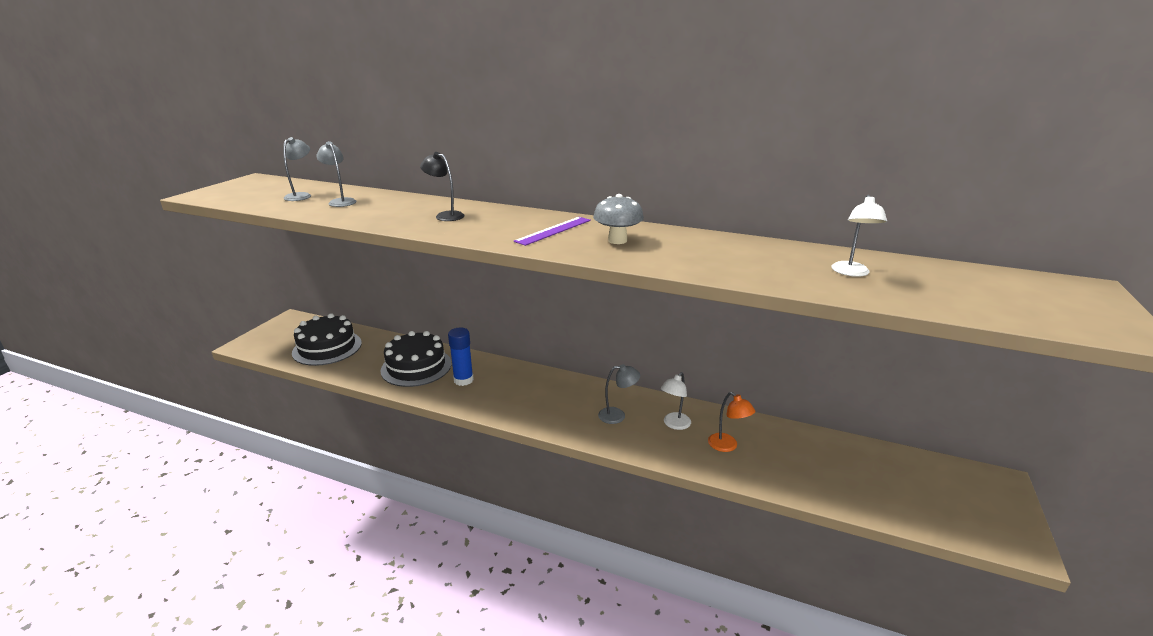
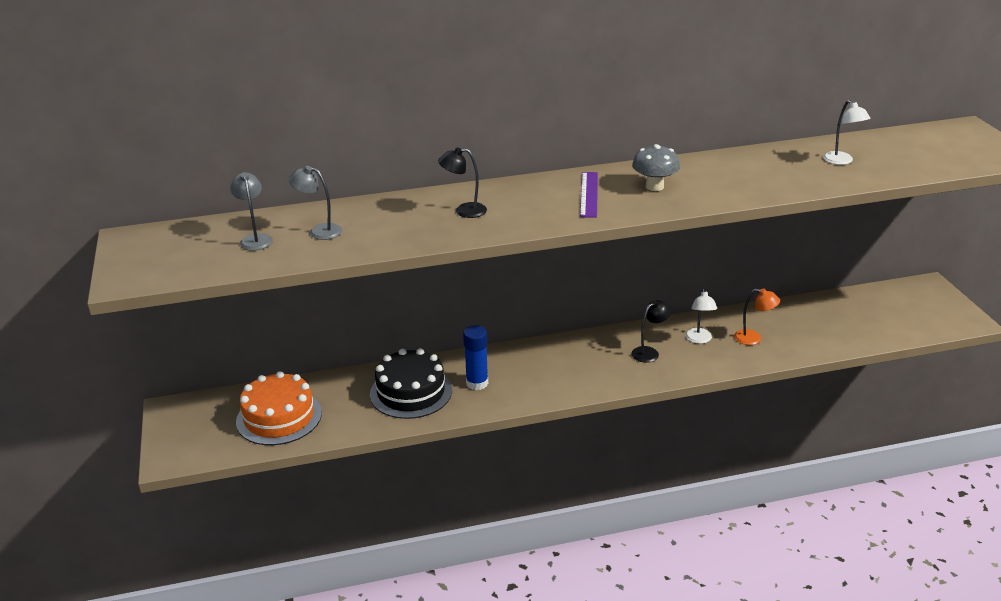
camera: 35 degrees left, 5 degrees up
black cake [292,313,362,366] -> orange cake [236,371,322,445]
grey lamp [598,364,640,424] -> black lamp [632,300,671,363]

